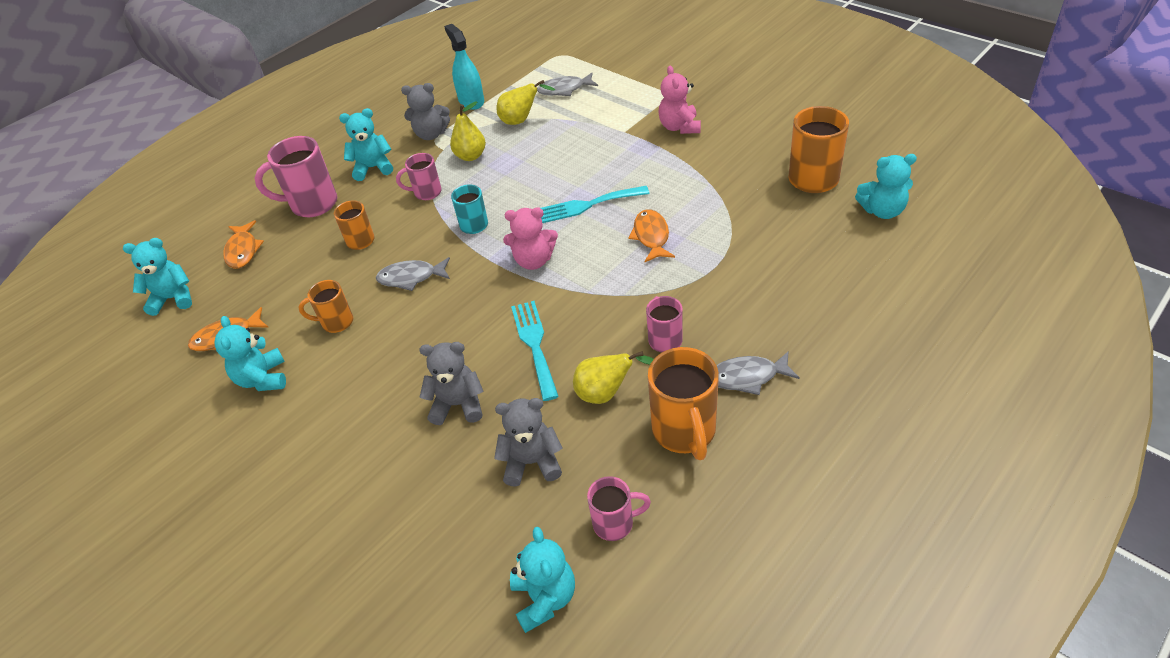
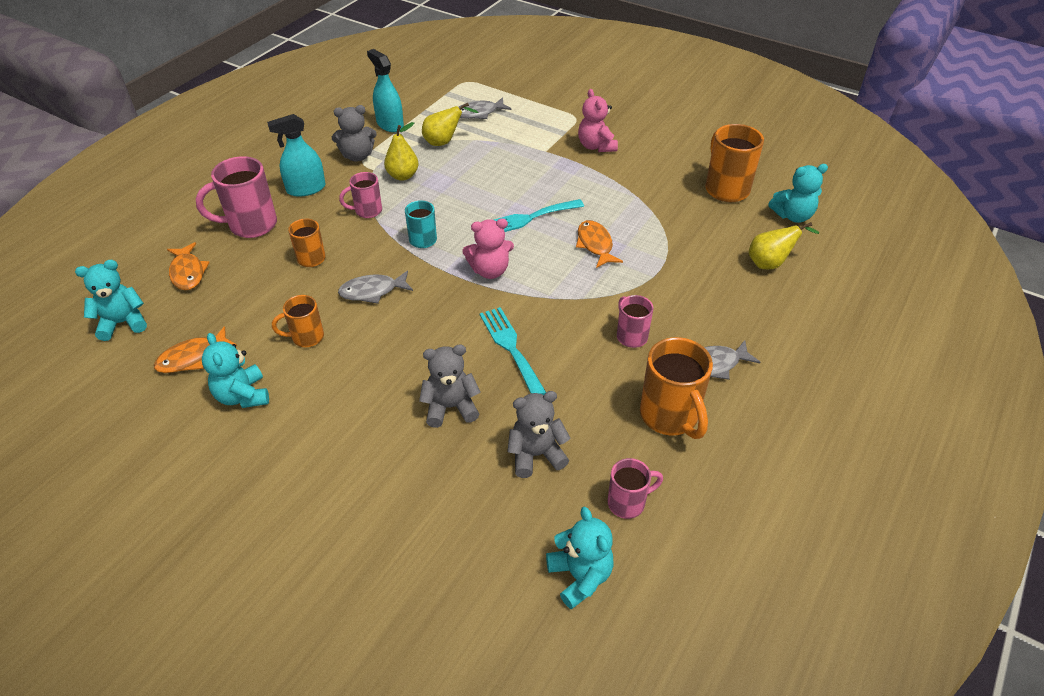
camera: 15 degrees left, 0 degrees up
turquoise teddy bear [339,108,393,181] -> turquoise spray bottle [267,114,326,197]
yellow pear [573,351,654,404] -> yellow pear moved to [749,222,819,269]

